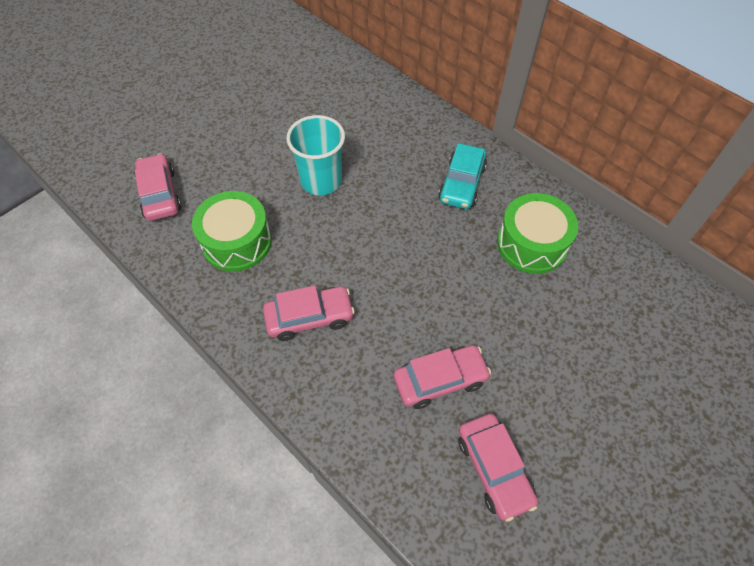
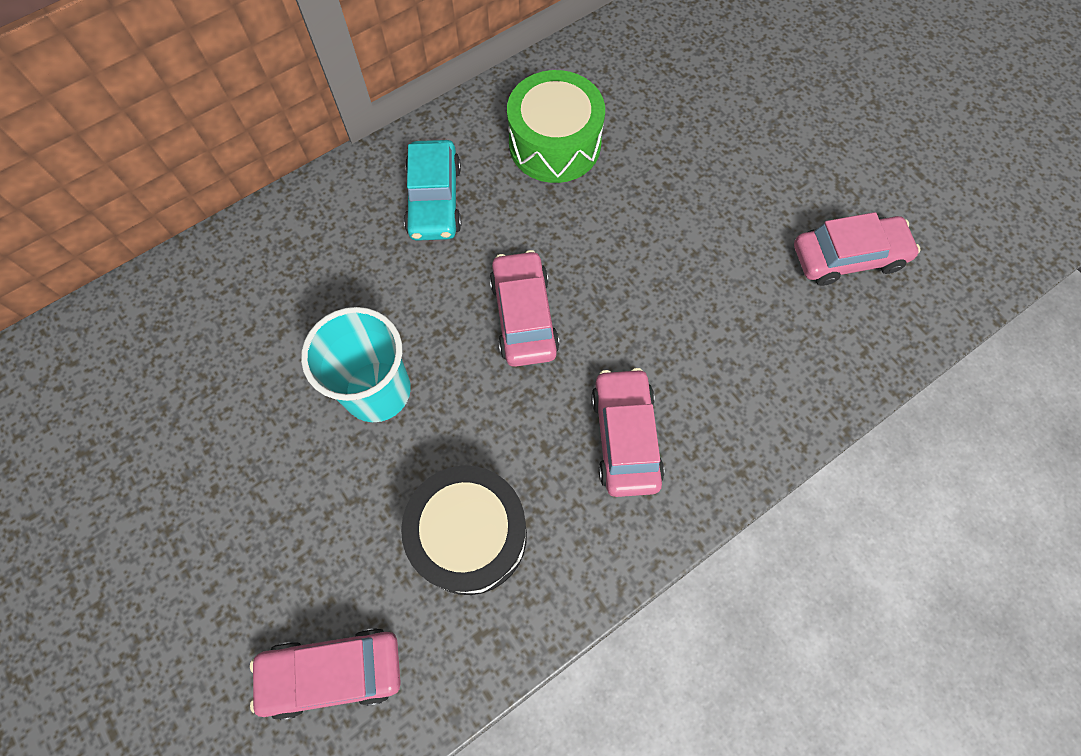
camera: 80 degrees left, 10 degrees up
green drum [192,191,272,272] -> black drum [401,466,527,595]
pink car [393,345,491,409] -> pink car moved to [489,250,560,367]
turquoise car [438,143,487,209] -> turquoise car turned 60 degrees clockwise [404,140,461,241]

